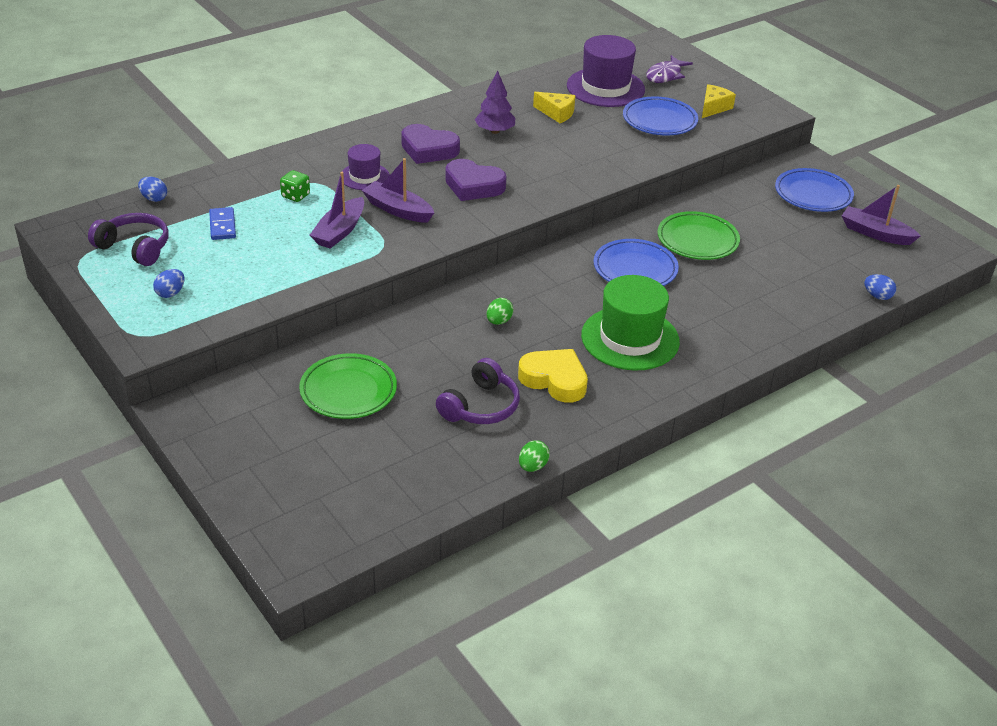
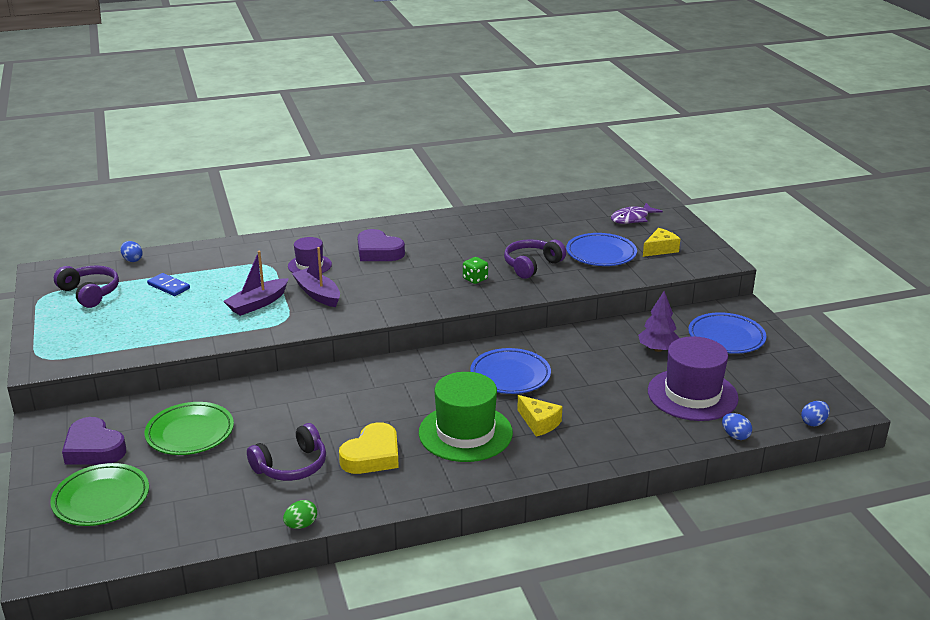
camera: 20 degrees right, 10 degrees down
blue egg [153,269,184,298] -> blue egg moved to [801,401,830,426]
blue domino [209,207,236,240] -> blue domino turned 60 degrees counterclockwise [147,273,190,296]
green dice [280,170,310,202] -> green dice moved to [463,257,488,284]
purple heart [445,159,507,201] -> purple heart moved to [62,417,126,465]
purple tree [475,70,515,134] -> purple tree moved to [638,291,679,352]
green egg [486,298,513,325] -> none
yellow heart [518,349,588,403] -> yellow heart turned 75 degrees clockwise [339,422,399,474]
yellow cheese [533,92,576,123] -> yellow cheese moved to [517,395,562,437]
purple hat [567,35,645,107] -> purple hat moved to [648,336,739,421]
green plate [657,211,740,260] -> green plate moved to [51,463,149,526]
purple boat [842,185,921,245] -> none
none -> purple headphones [504,239,566,279]

